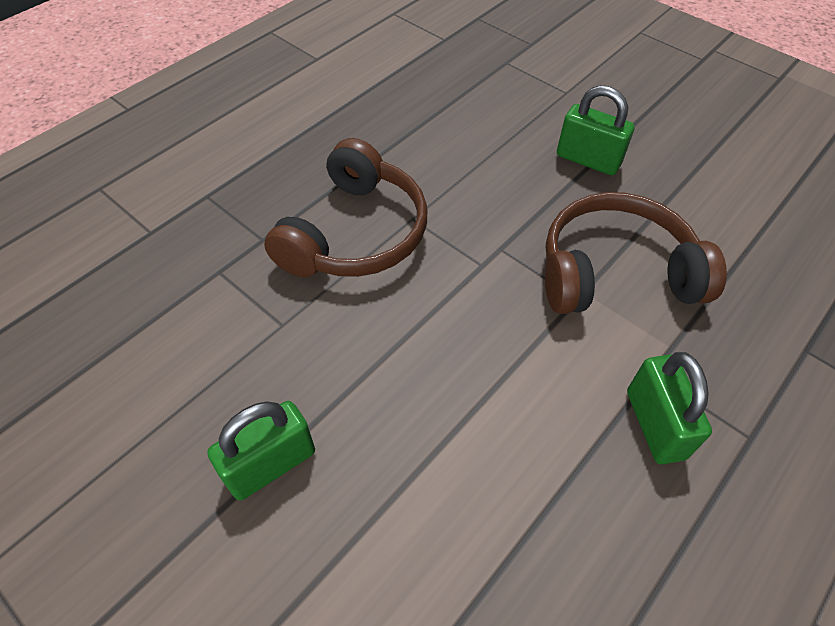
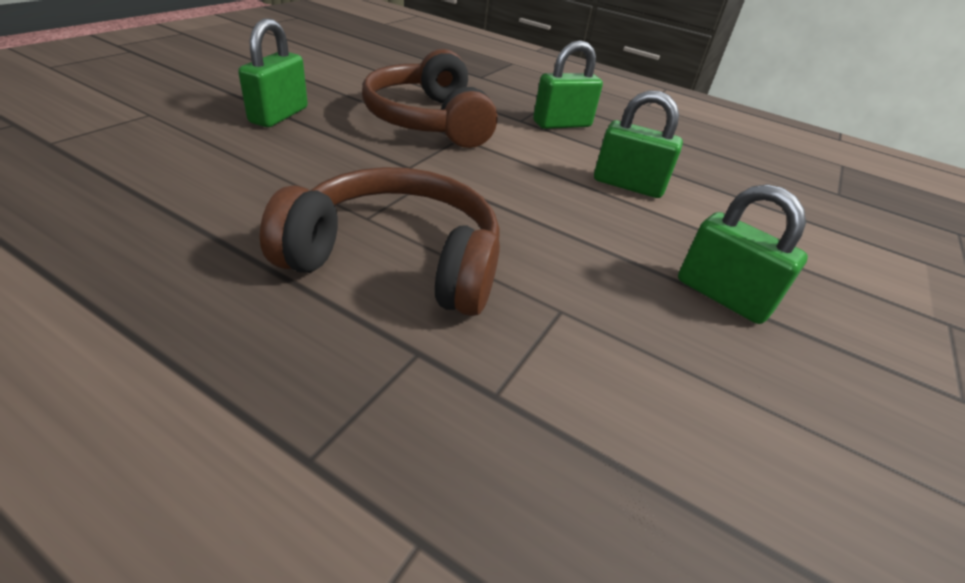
camera: 105 degrees left, 15 degrees down
none -> green padlock [594,90,683,198]

